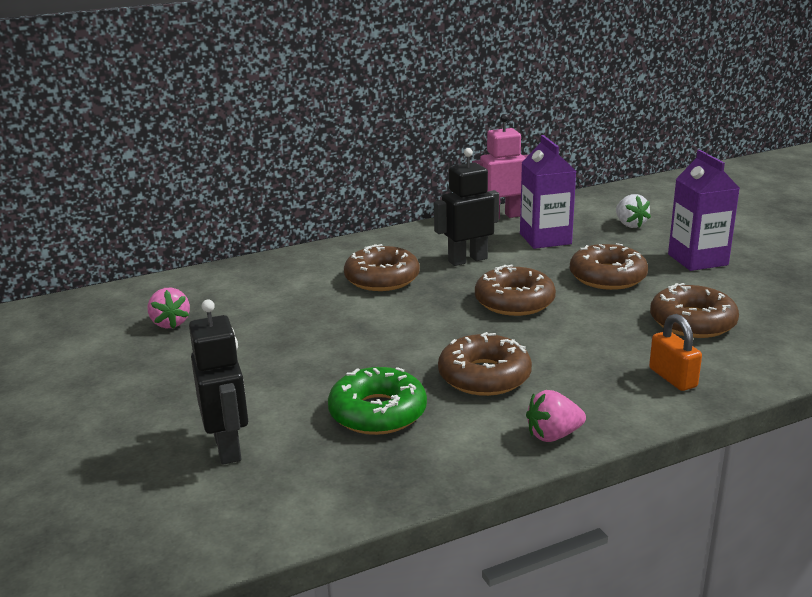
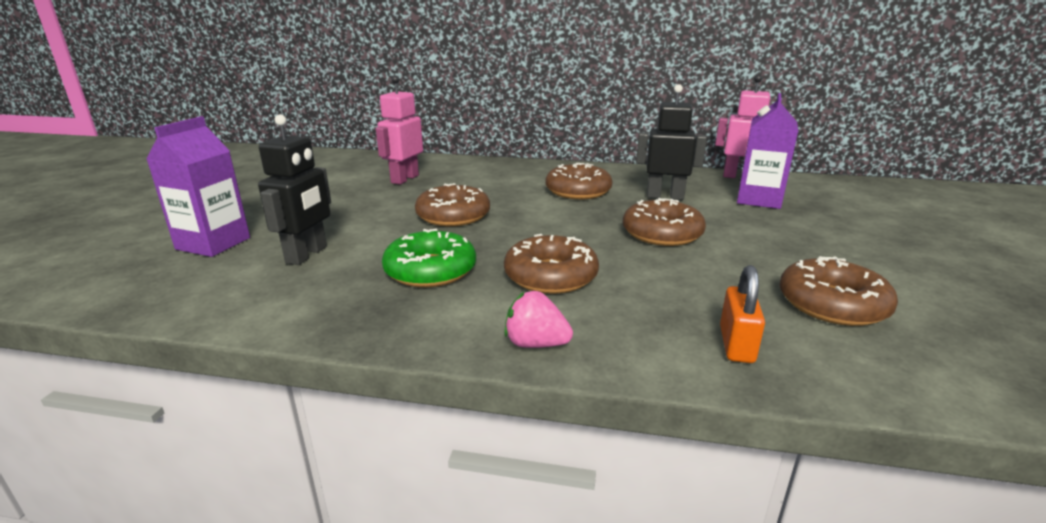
camera: 35 degrees right, 0 degrees up
pink strawberry [148,288,190,329] -> pink robot [376,76,423,184]
brown donut [570,243,648,290] -> brown donut moved to [415,183,490,226]
white strawberry [616,194,651,228] -> none
purple carton [668,150,739,271] -> purple carton moved to [146,116,250,257]

